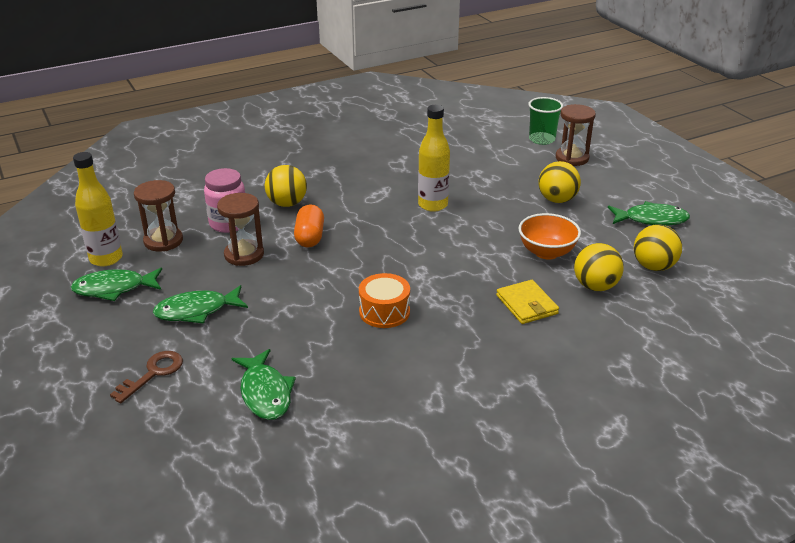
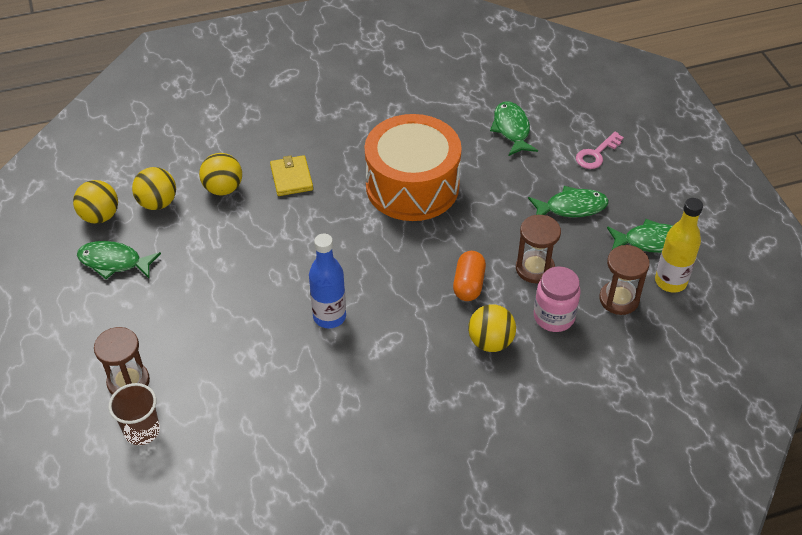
camera: 170 degrees left, 15 degrees up
brown key [110,351,183,403] -> pink key [576,132,624,169]
orange drum [359,273,410,328] -> orange drum [365,114,462,221], size x2.17
yellow bottle [418,105,450,212] -> blue bottle [309,233,346,328]
orange bowl [518,213,581,260] -> none
green cup [528,97,563,145] -> brown cup [109,383,160,445]
yellow ball [538,161,581,203] -> yellow ball moved to [73,180,118,224]

